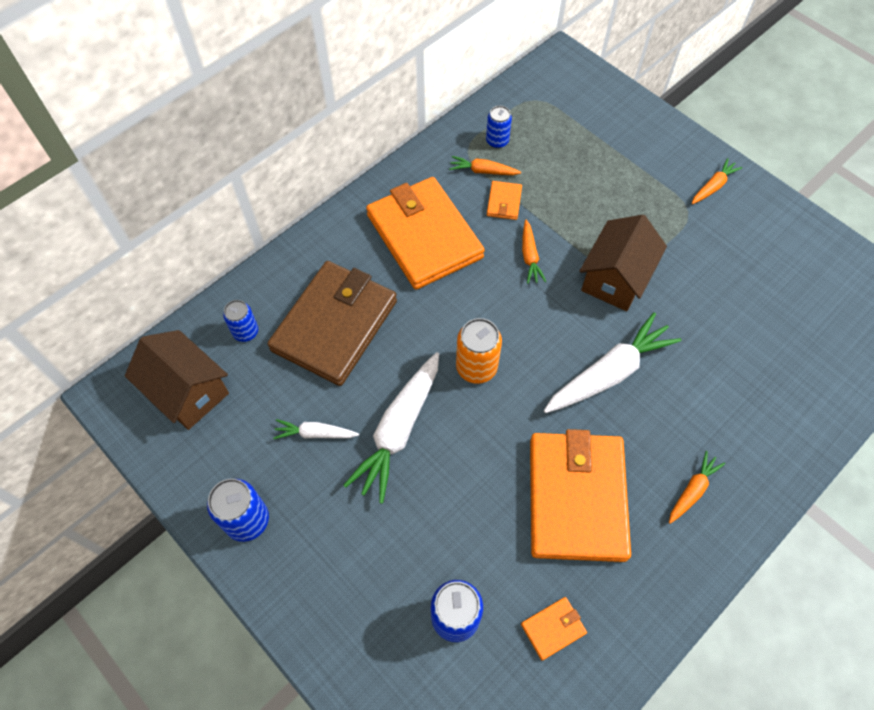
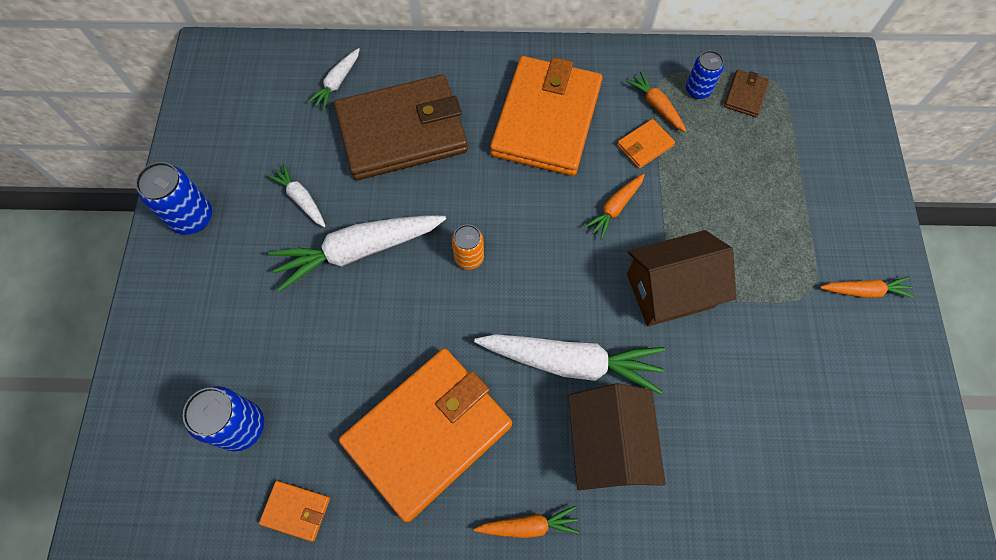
camera: 45 degrees right, 5 degrees up
brown house [125,330,229,430] -> brown house moved to [568,383,666,490]
blue can [223,300,258,342] -> white carrot [307,48,360,110]
orange can [456,318,502,384] -> orange can [452,225,484,270], size x0.65
none -> brown wallet [724,70,770,117]

